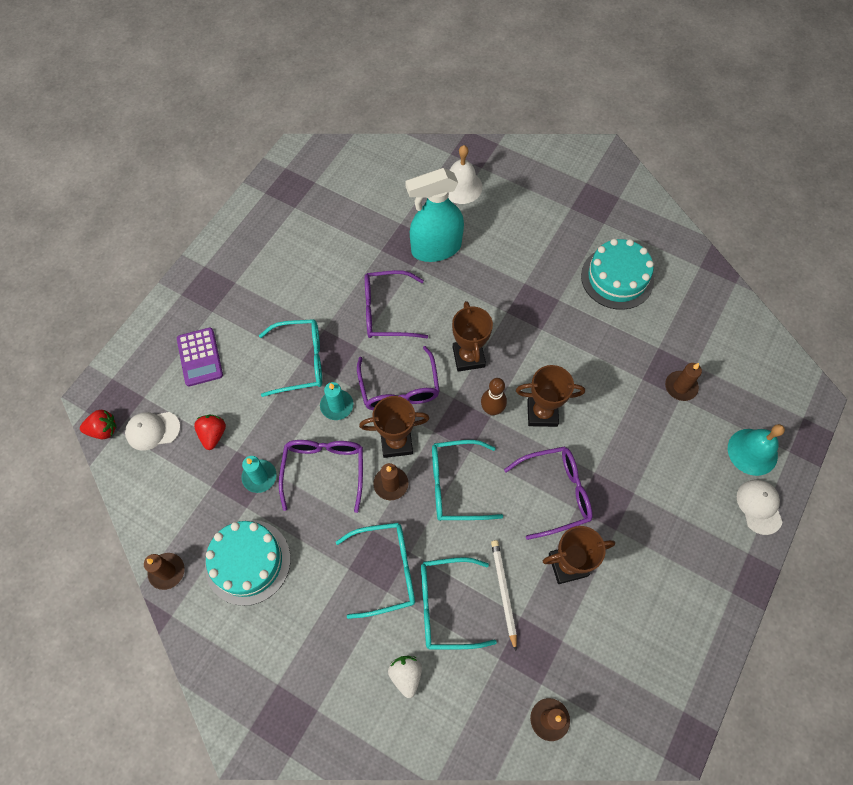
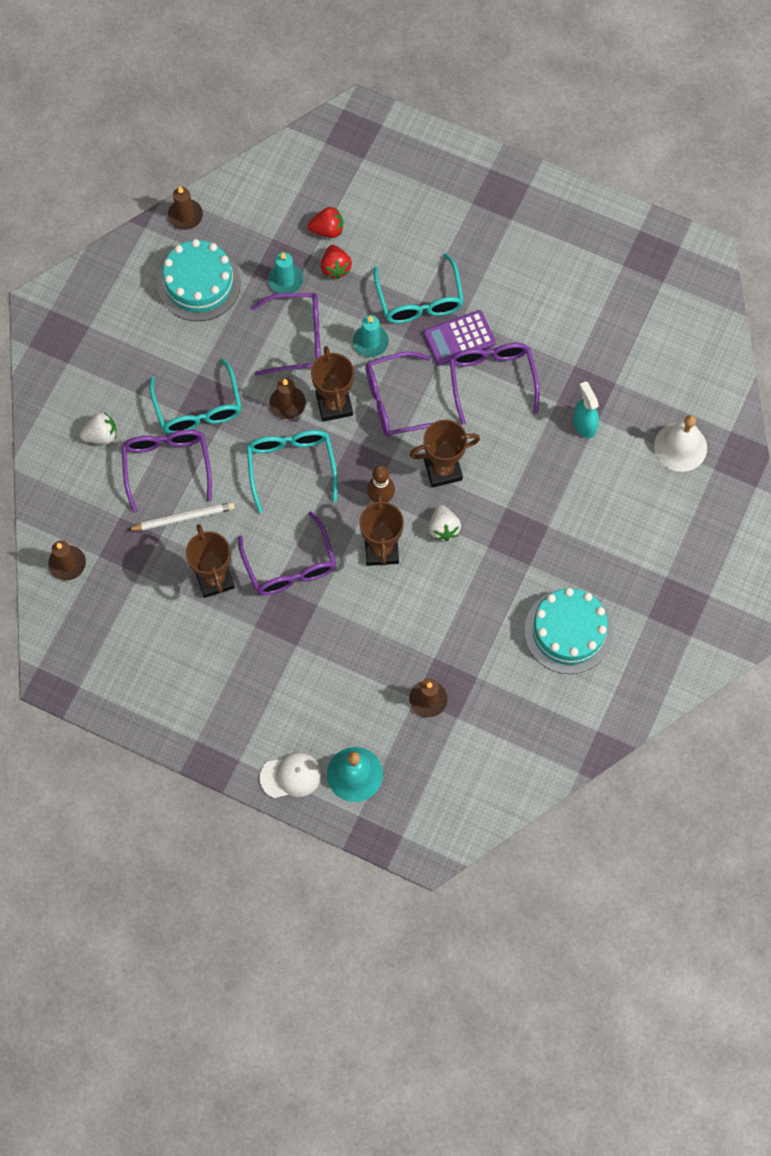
camera: 85 degrees right, 5 degrees up
red strawberry [80,410,116,439] -> red strawberry moved to [321,245,352,279]
white cap [125,412,181,451] -> none
purple calculator [177,328,223,386] -> purple calculator moved to [423,310,496,366]
turquoise spray bottle [405,168,464,262] -> turquoise spray bottle [573,381,599,438], size x0.52
turquoise glasses [421,557,497,650] -> purple glasses [121,430,212,513]
none -> white strawberry [429,505,461,541]

